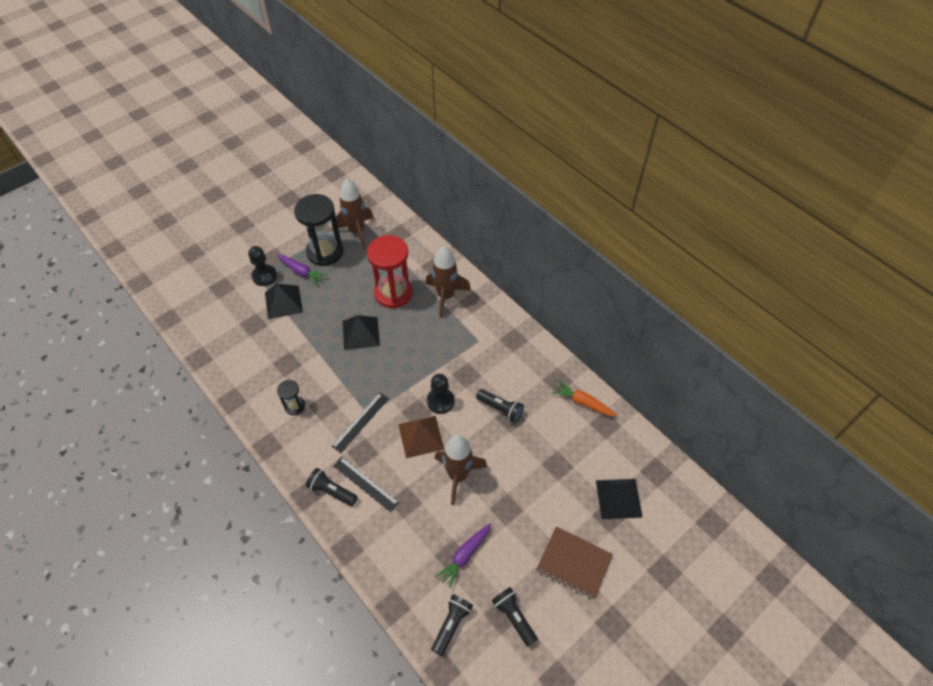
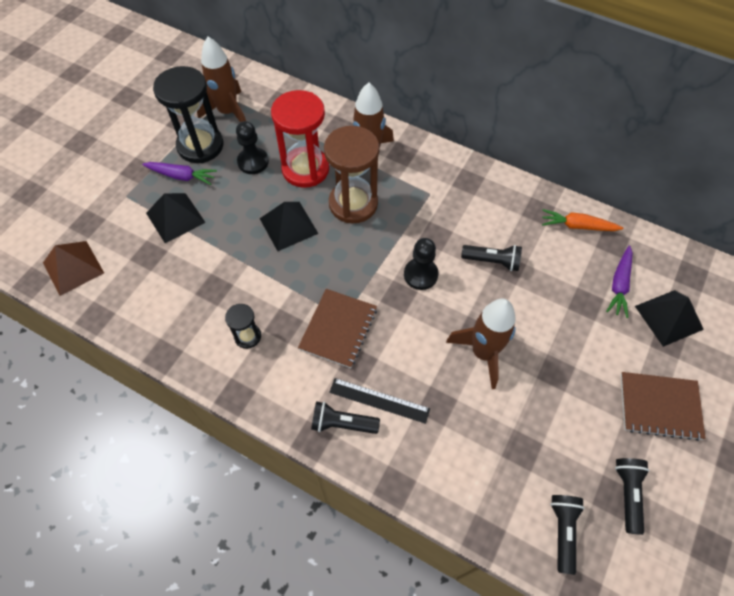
camera: 20 degrees left, 5 degrees up
black pawn [248,246,277,286] -> black pawn moved to [236,121,269,174]
black ruler [332,393,389,453] -> brown notebook [298,289,377,368]
brown pyramid [398,416,444,458] -> brown pyramid moved to [43,241,104,296]
purple carrot [435,524,491,588] -> purple carrot moved to [606,246,633,318]
black flashlight [491,587,538,647] -> black flashlight turned 60 degrees clockwise [615,458,649,535]
none -> brown hourglass [324,126,379,223]

